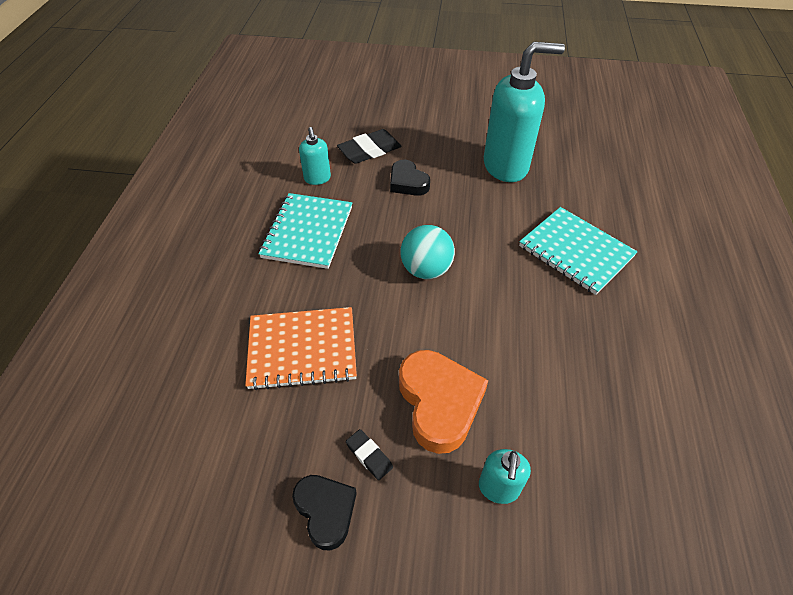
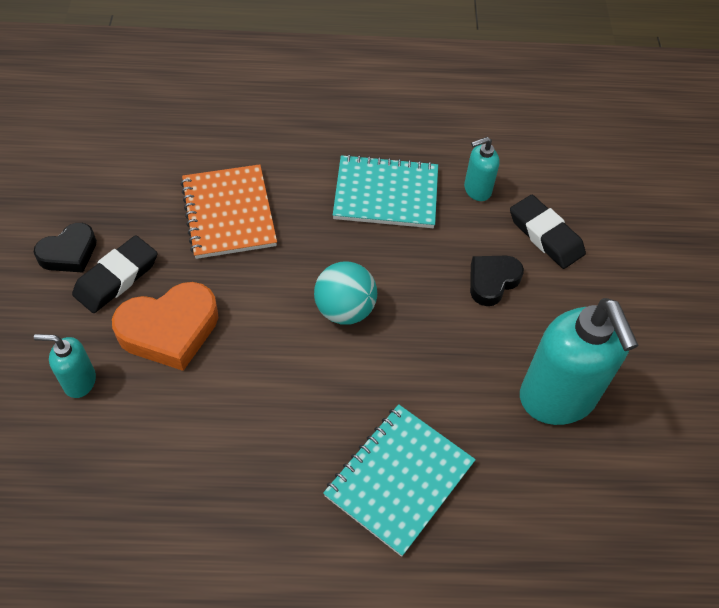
camera: 80 degrees right, 5 degrees up
black eraser [346,429,393,480] -> black eraser [72,235,157,313], size x1.88

